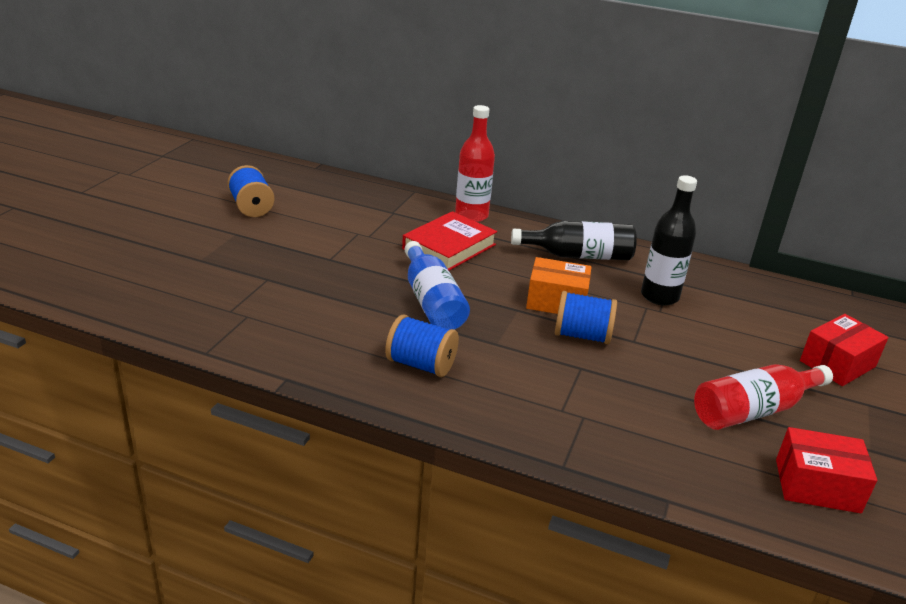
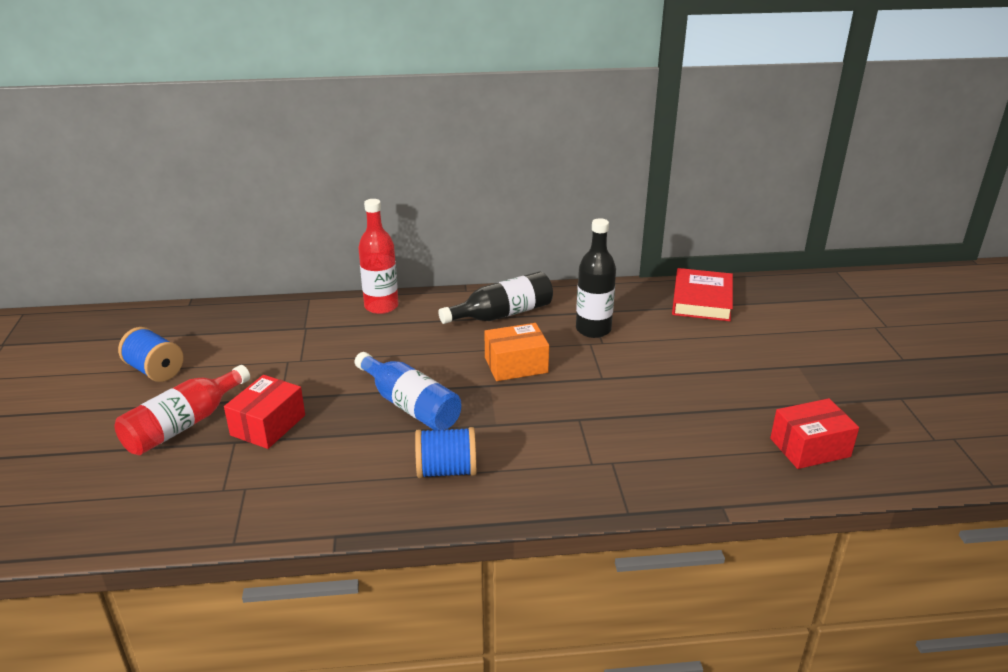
camera: 25 degrees left, 0 degrees up
red book [402,211,497,271] -> red book moved to [672,268,733,321]
blue spool [555,291,617,344] -> none
red bottle [694,364,833,430] -> red bottle moved to [114,365,250,455]
red box [800,314,889,386] -> red box moved to [224,375,305,449]

